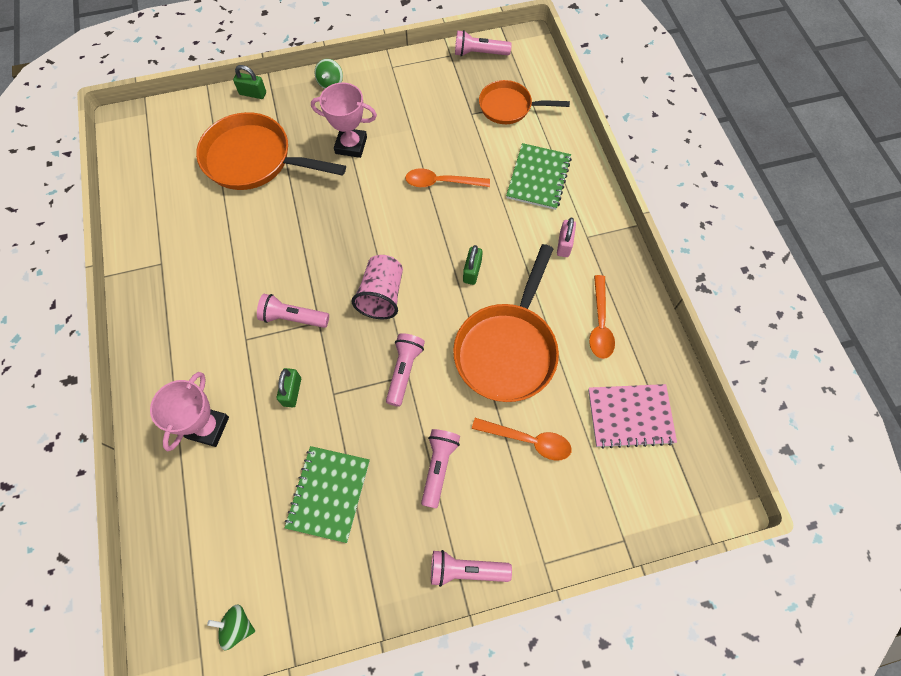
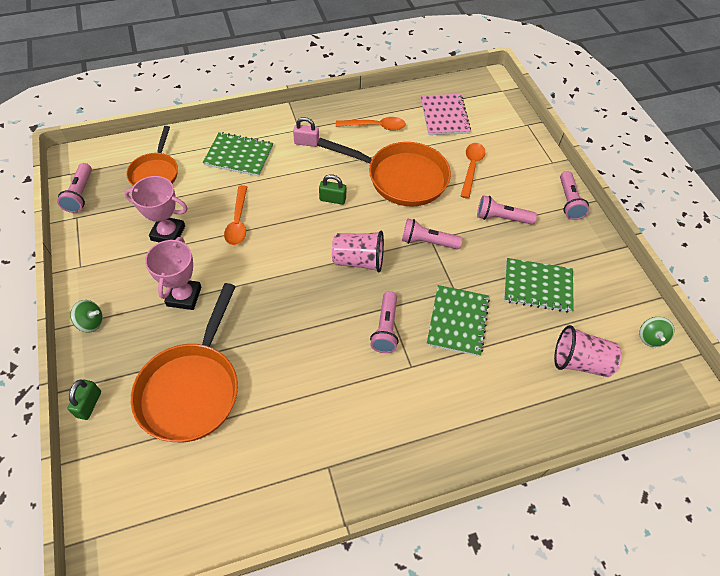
camera: 95 degrees left, 10 degrees down
pink trophy [150,372,229,451] -> pink trophy moved to [124,176,188,242]
green padlock [277,368,301,408] -> green notebook [427,285,490,356]
none -> pink cup [554,325,622,377]

